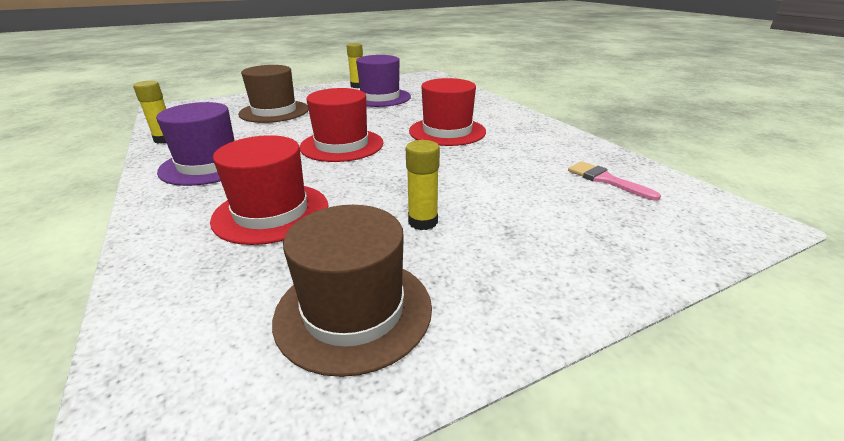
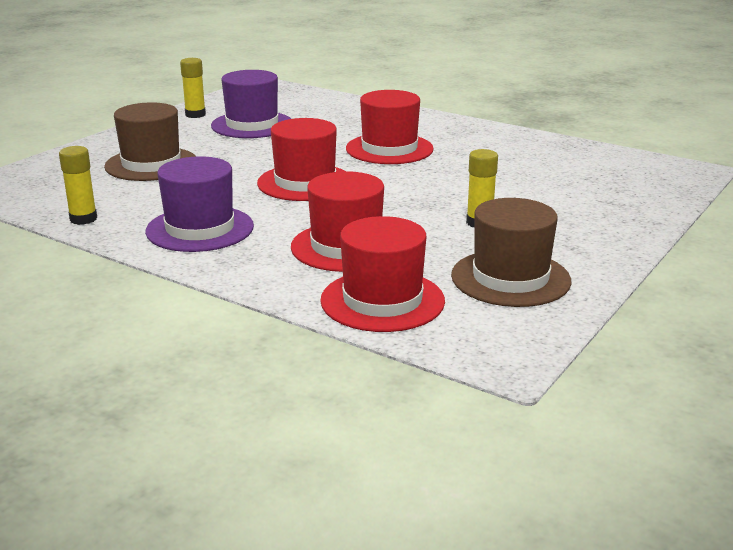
camera: 30 degrees left, 5 degrees down
pink brush [568,161,661,201] -> none
none -> red hat [320,216,445,332]

